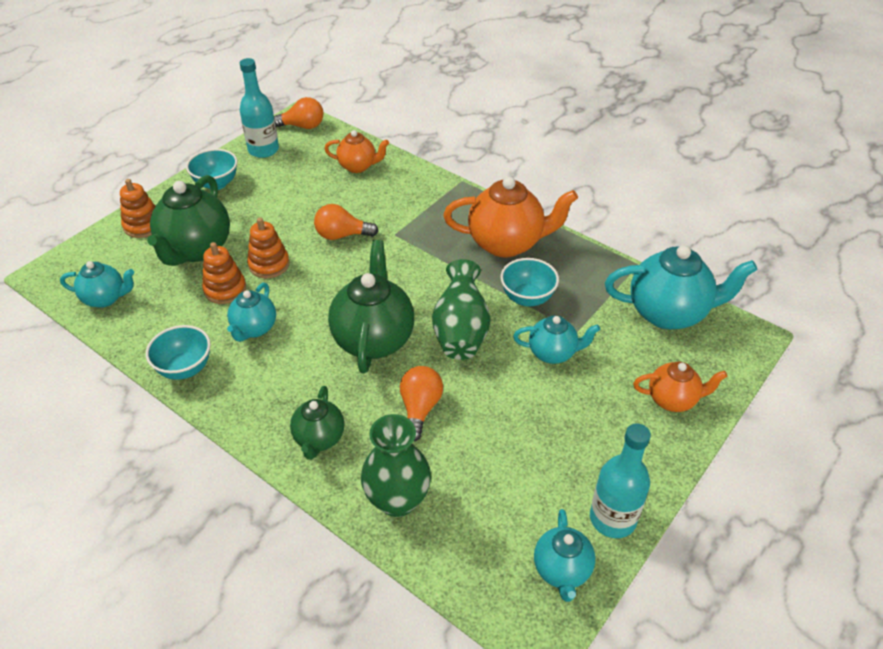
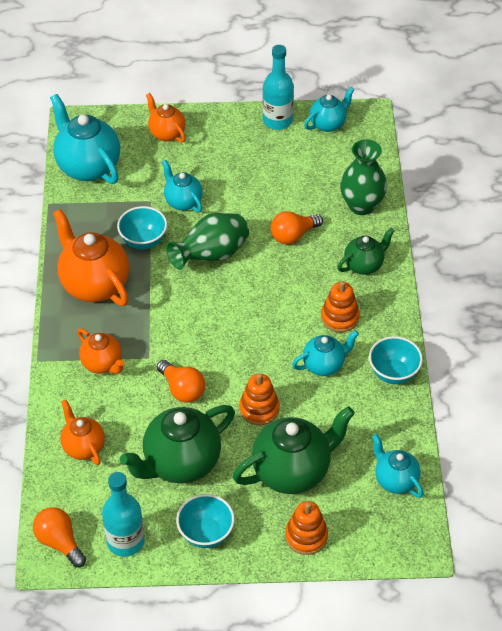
camera: 130 degrees left, 5 degrees up
orange stacking toy [202,242,246,304] -> orange stacking toy moved to [321,281,359,332]
green teapot [328,240,414,373] -> green teapot moved to [120,405,235,484]
none -> orange teapot [77,328,125,374]

